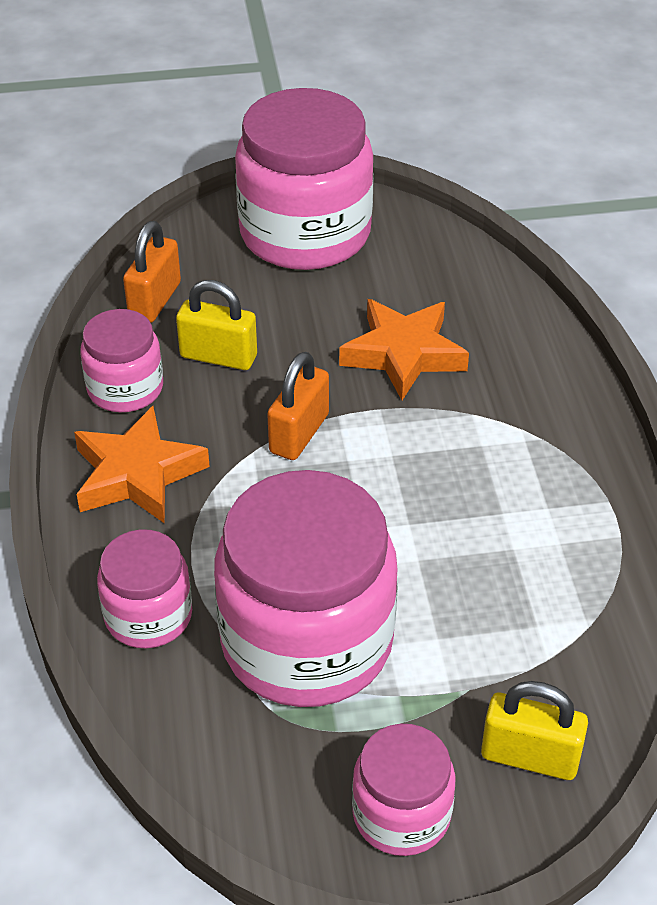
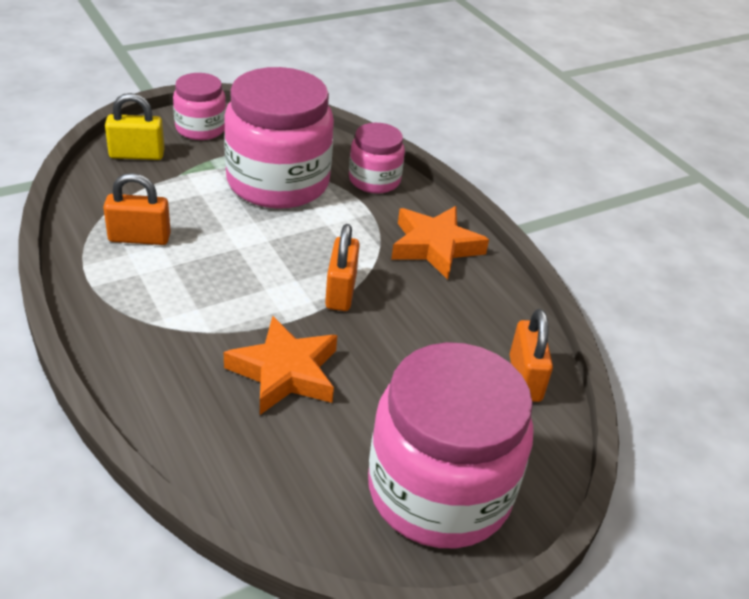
camera: 155 degrees right, 5 degrees down
pink jar [80,309,163,412] -> none
yellow padlock [176,280,257,370] -> none
none -> orange padlock [103,173,171,245]

